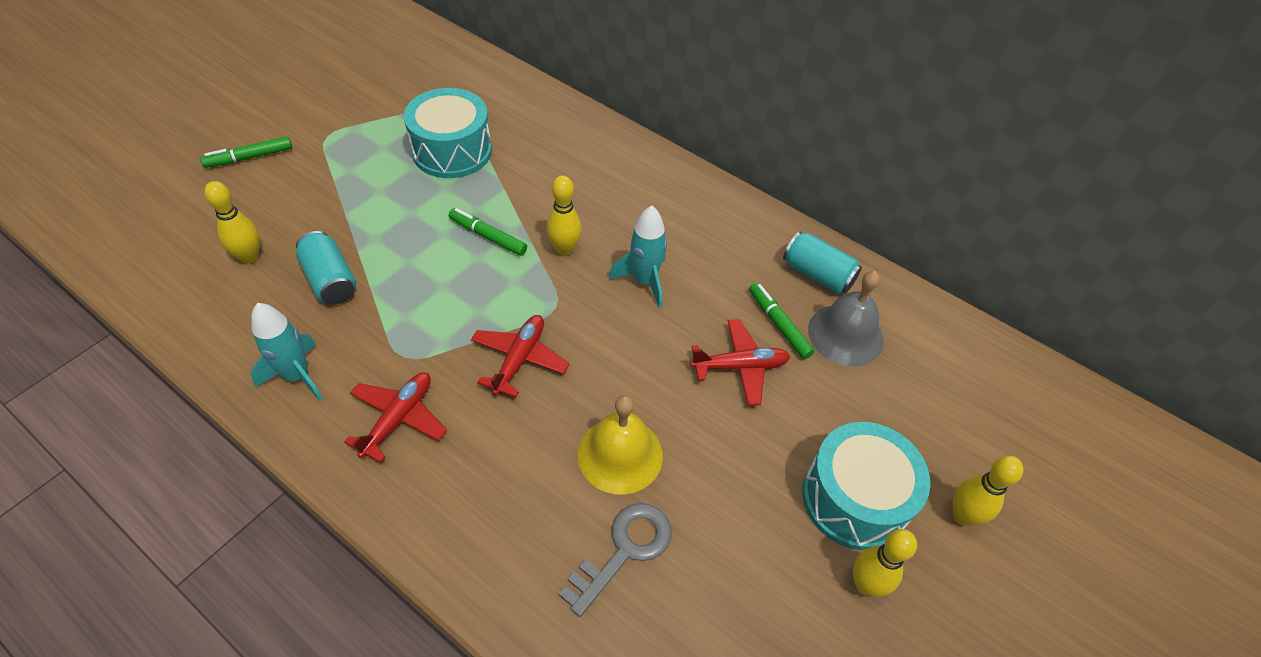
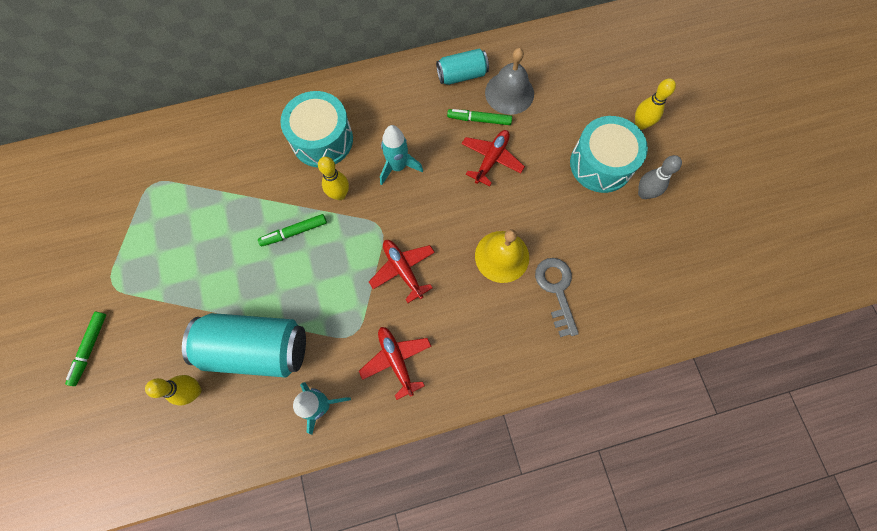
camera: 50 degrees left, 20 degrees up
turquoise can [296,231,356,305] -> turquoise can [182,313,306,378], size x1.79
turquoise drum [404,88,492,178] -> turquoise drum moved to [280,91,353,168]
yellow bowling pin [853,529,917,597] -> grey bowling pin [638,155,682,199]

